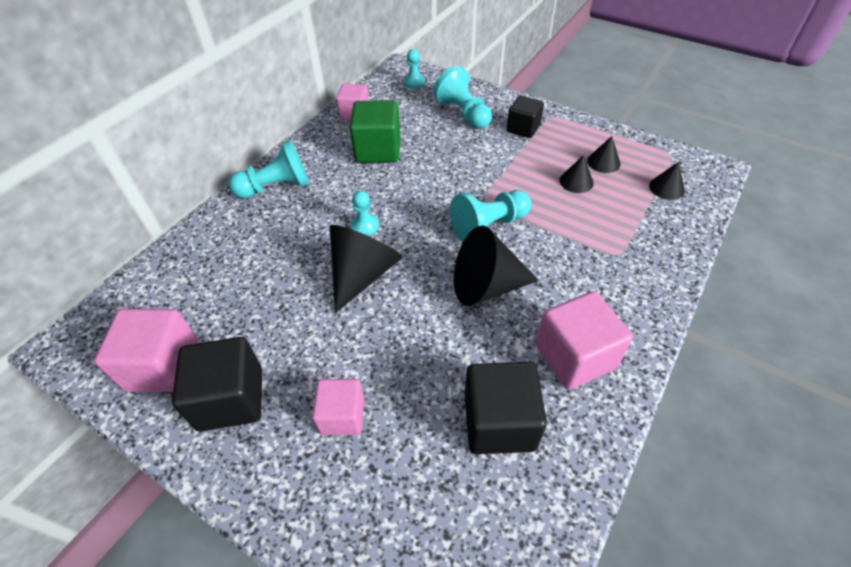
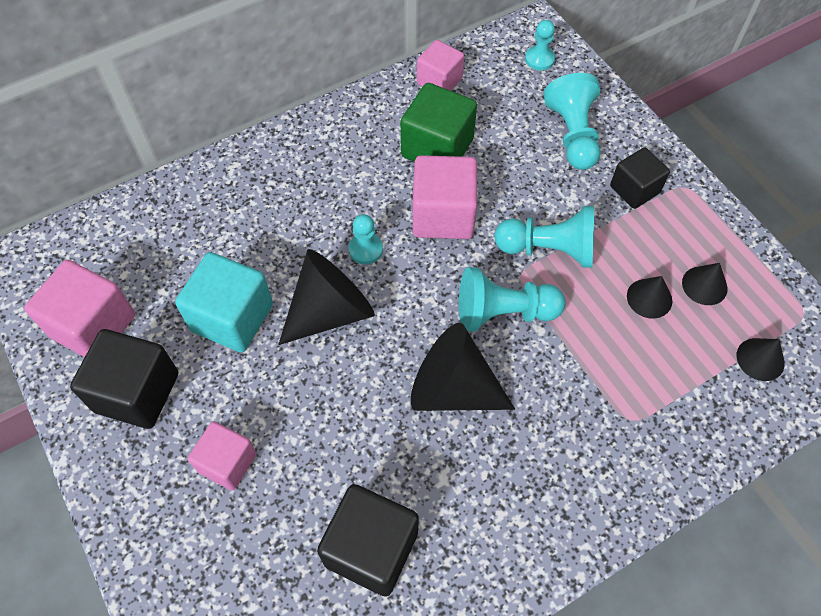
camera: 25 degrees right, 10 degrees up
turquoise pawn [228,140,309,199] -> turquoise pawn moved to [494,206,594,268]
pink cube [535,291,633,390] -> pink cube moved to [413,155,477,239]
none -> turquoise cube [175,252,273,352]

